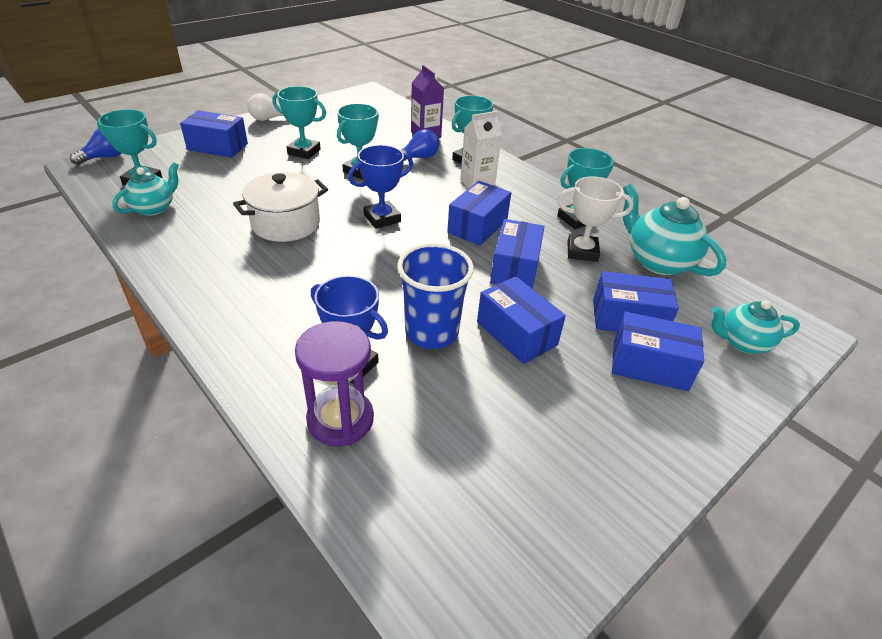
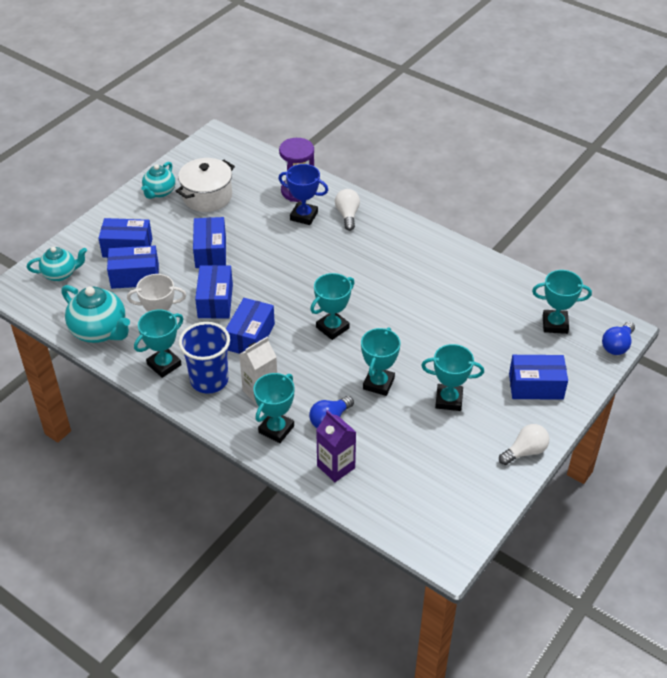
camera: 170 degrees right, 5 degrees up
turquoise teapot [112,162,179,216] -> turquoise teapot moved to [142,162,176,199]
white pot [233,172,328,242] -> white pot moved to [176,158,235,212]
blue trophy [348,145,413,229] -> turquoise trophy [310,273,354,340]
blue cup [397,243,474,349] -> blue cup moved to [179,322,230,394]
blue box [477,276,566,364] -> blue box turned 45 degrees clockwise [193,217,226,268]
none -> white light bulb [335,189,360,231]

